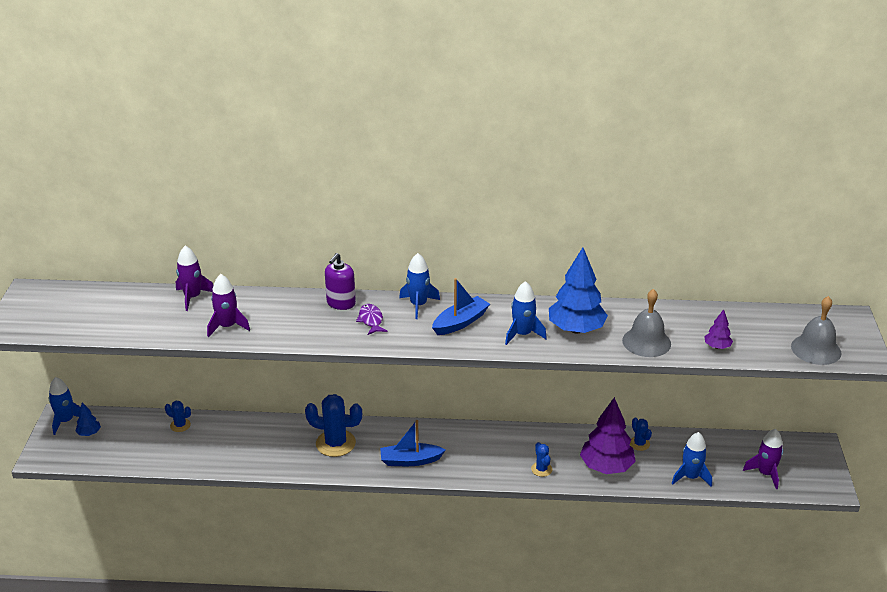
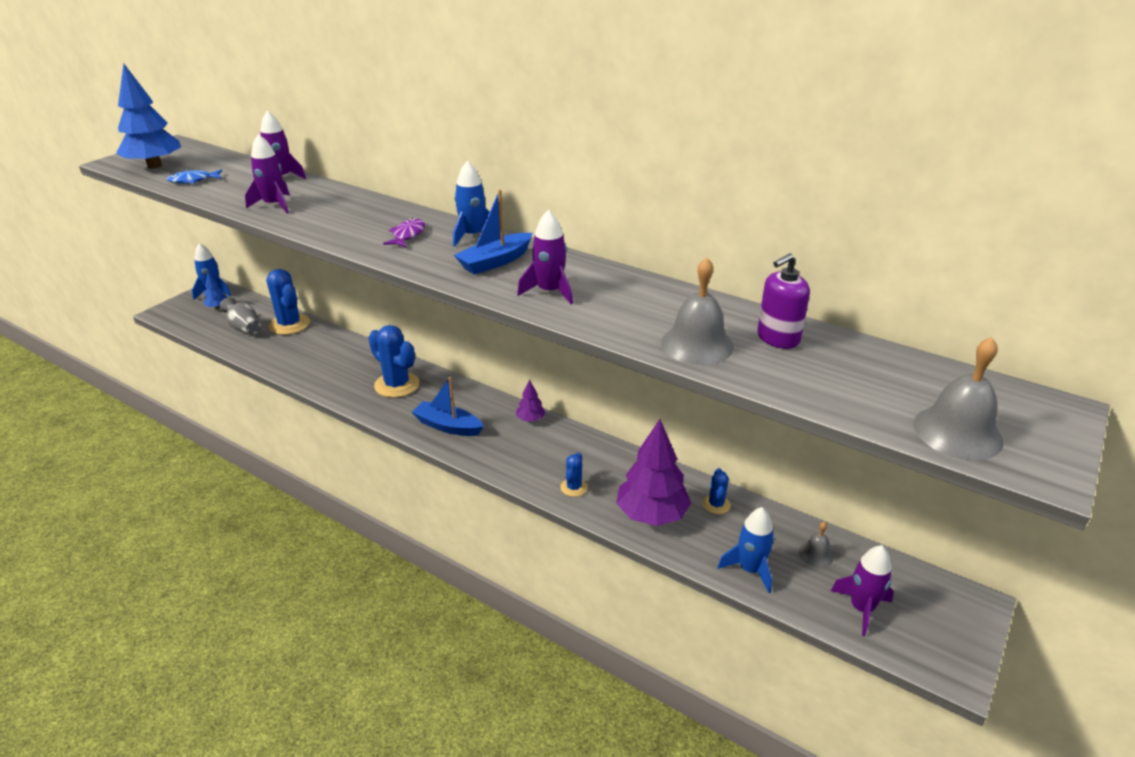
camera: 30 degrees right, 0 degrees up
blue cactus [165,401,191,432] -> blue cactus [266,269,310,335], size x1.93
purple soap dispenser [325,253,356,310] -> purple soap dispenser moved to [757,253,810,349]
blue boat [432,278,490,335] -> blue boat turned 150 degrees clockwise [454,189,533,275]
blue rocket [505,281,547,345] -> purple rocket [517,210,573,304]
blue tree [549,247,608,333] -> blue tree moved to [116,63,181,169]
purple tree [704,309,733,349] -> purple tree moved to [516,379,545,422]
none -> blue fish [167,169,222,184]
none -> grey vase [220,297,261,335]
none -> grey bell [799,522,834,567]

